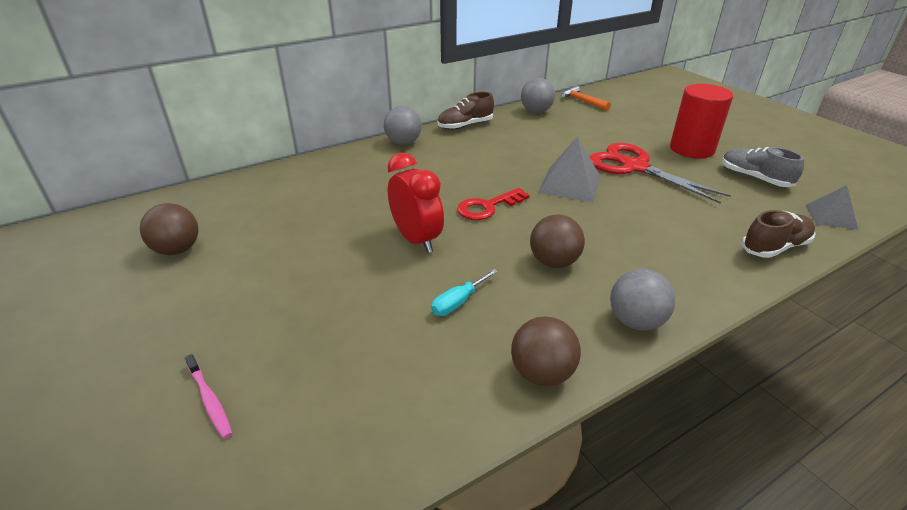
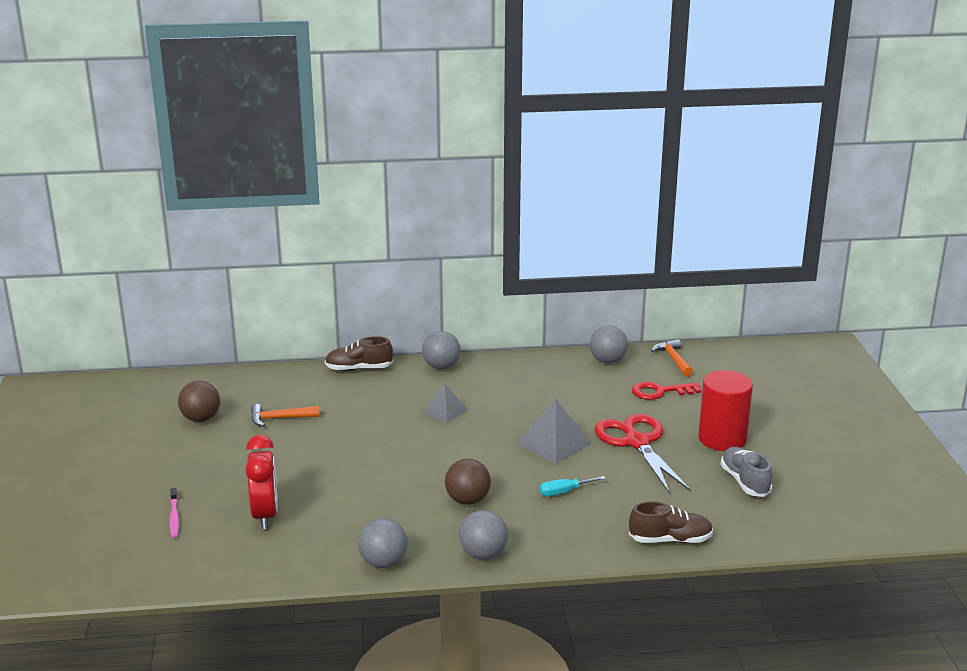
camera: 25 degrees right, 10 degrees down
red clock [387,153,444,253] -> red clock moved to [245,435,278,529]
turquoise screwdriver [431,269,498,316] -> turquoise screwdriver moved to [539,476,606,496]
brown shoe [438,92,494,130] -> brown shoe moved to [325,336,393,371]
red key [457,188,530,220] -> red key moved to [632,382,701,400]
brown ball [511,316,581,386] -> grey ball [358,518,408,568]
grey pyramid [806,185,858,230] -> grey pyramid moved to [422,384,468,423]
none -> orange hammer [251,404,320,427]

